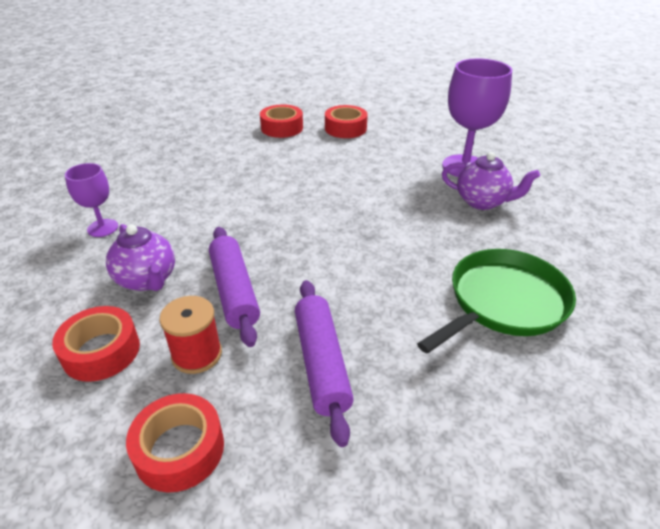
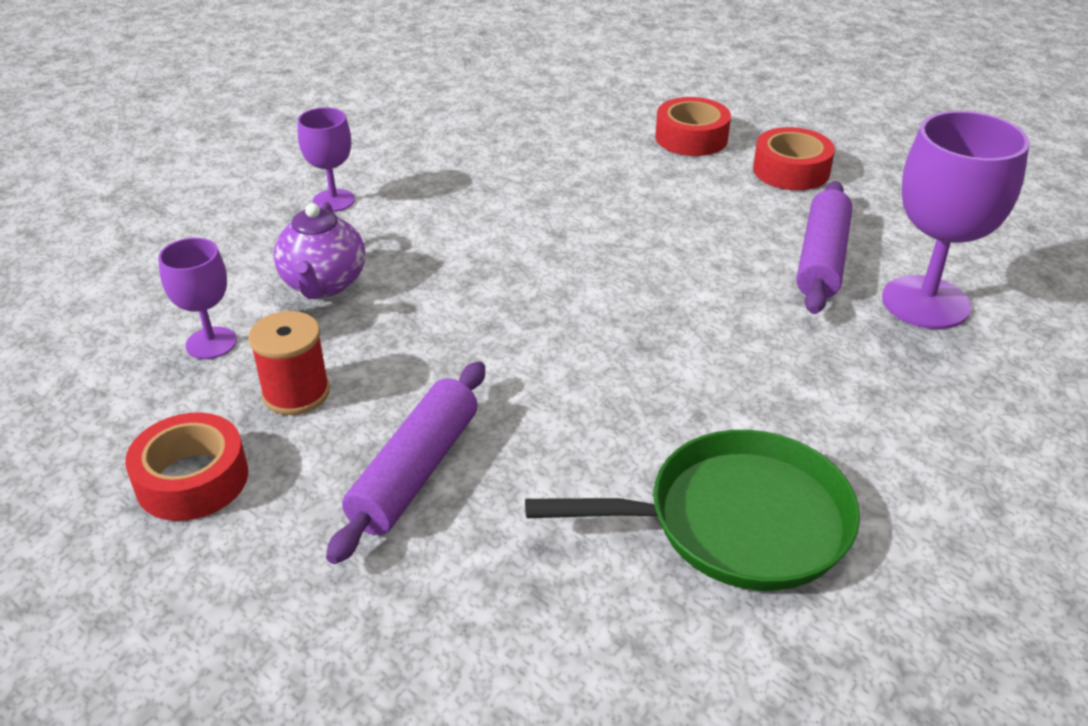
camera: 35 degrees right, 0 degrees up
red tape [52,306,140,382] -> purple goblet [158,238,237,359]
purple rolling pin [209,227,260,347] -> purple rolling pin moved to [796,181,852,314]
purple teapot [442,152,540,210] -> none

